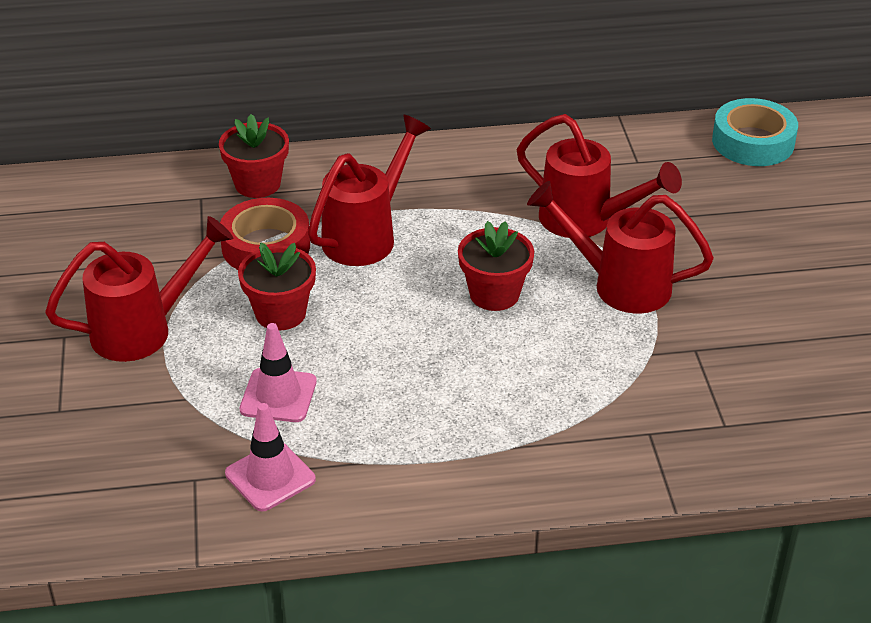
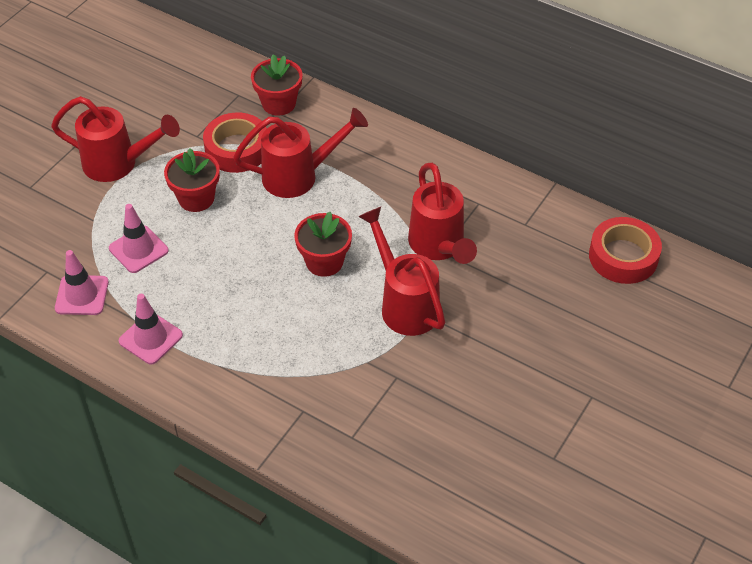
camera: 40 degrees right, 10 degrees up
turquoise tape [712,98,798,166] -> red tape [589,217,662,284]
none -> pink traffic cone [119,294,183,365]

